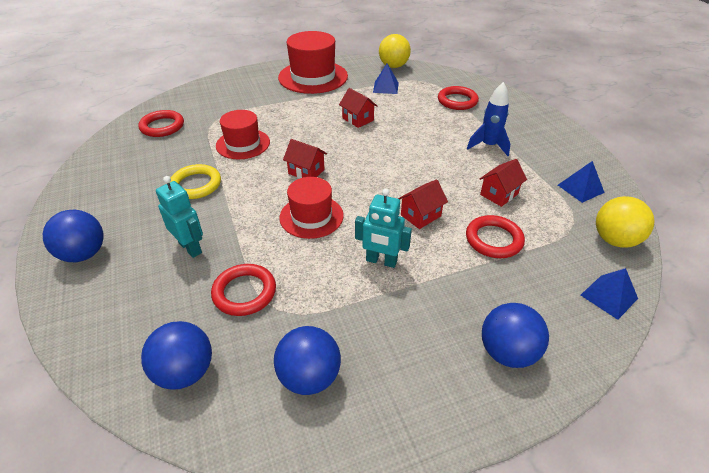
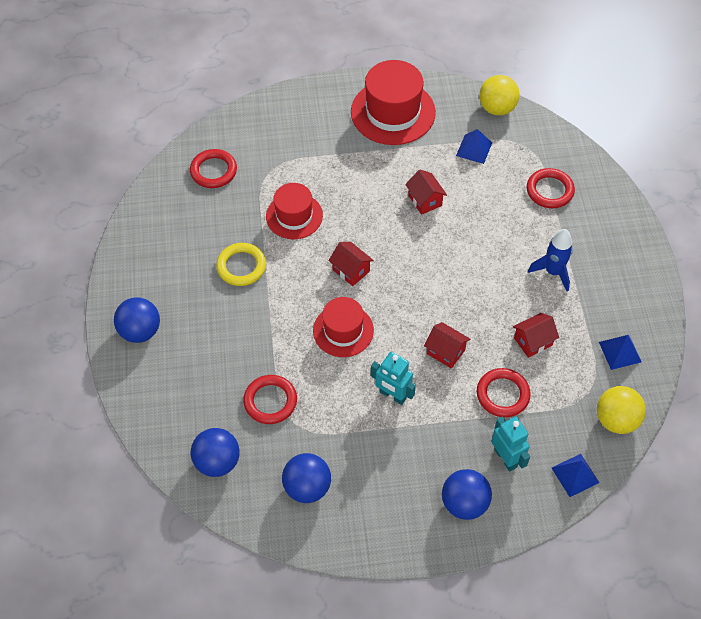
camera: 15 degrees right, 15 degrees up
turquoise robot [156,176,203,258] -> turquoise robot moved to [491,417,530,472]
red house [398,179,448,229] -> red house turned 60 degrees clockwise [424,322,470,369]

